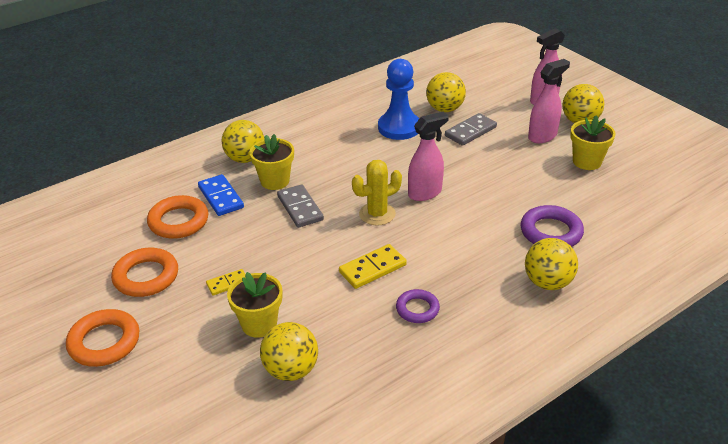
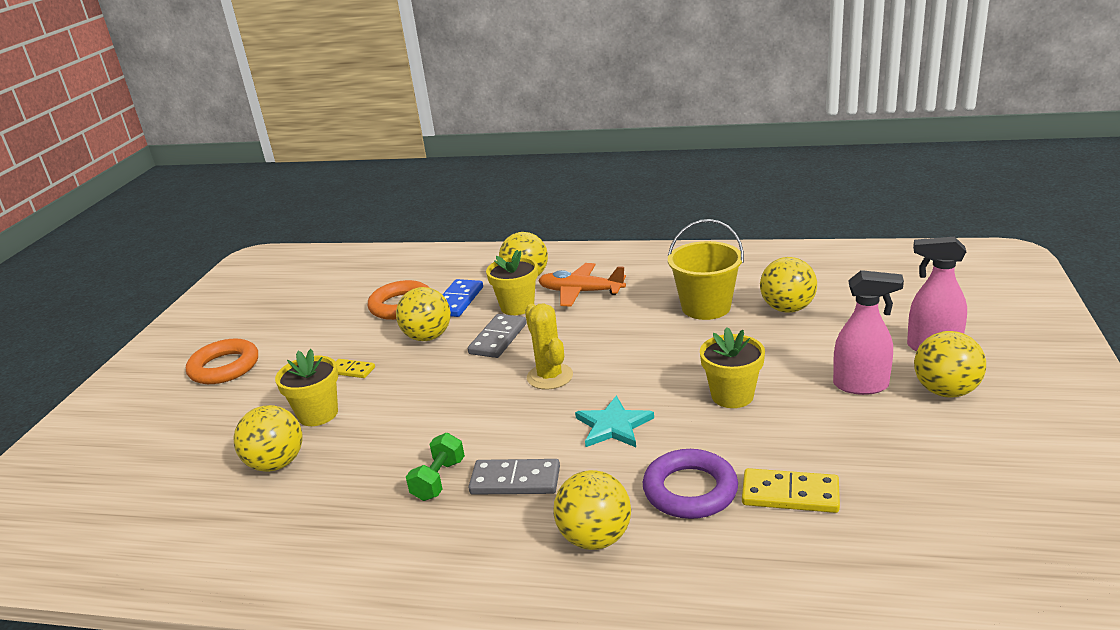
camera: 50 degrees right, 10 degrees down
orange ring [111,248,178,297] -> none
yellow domino [339,244,407,289] -> yellow domino moved to [742,468,840,513]
yellow cactus [352,160,402,225] -> yellow cactus turned 45 degrees clockwise [525,303,573,390]
blue pawn [378,59,419,140] -> yellow bucket [668,219,744,320]
purple ring [396,289,440,323] -> green dumbbell [406,433,465,501]
pink spray bottle [408,112,449,201] -> none
grey domino [445,113,497,146] -> grey domino moved to [469,459,560,495]
yellow flower pot [570,115,616,170] -> yellow flower pot moved to [700,327,765,408]
none -> yellow ball [396,287,451,341]
none -> orange plane [538,263,626,307]
none -> turquoise star [575,395,654,447]

